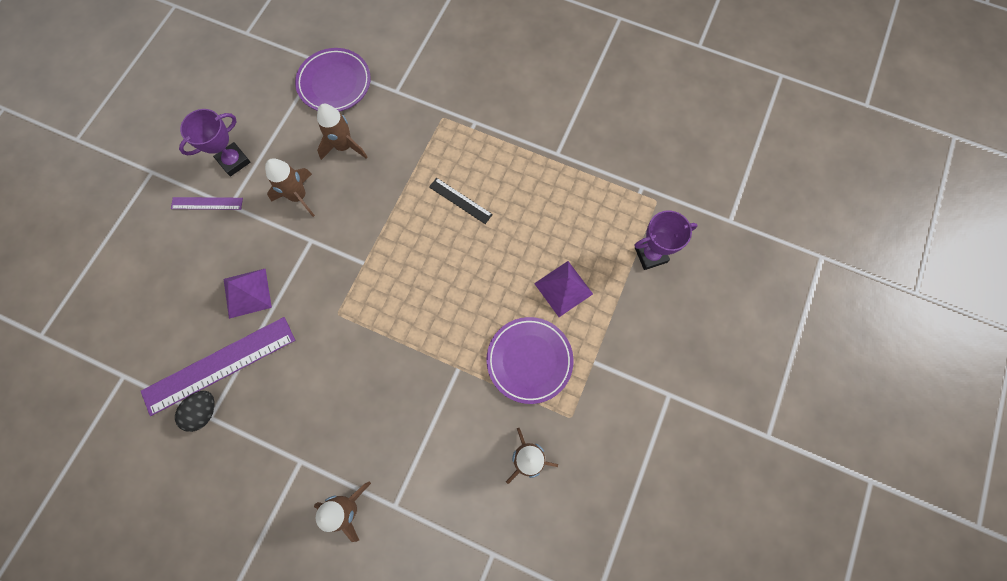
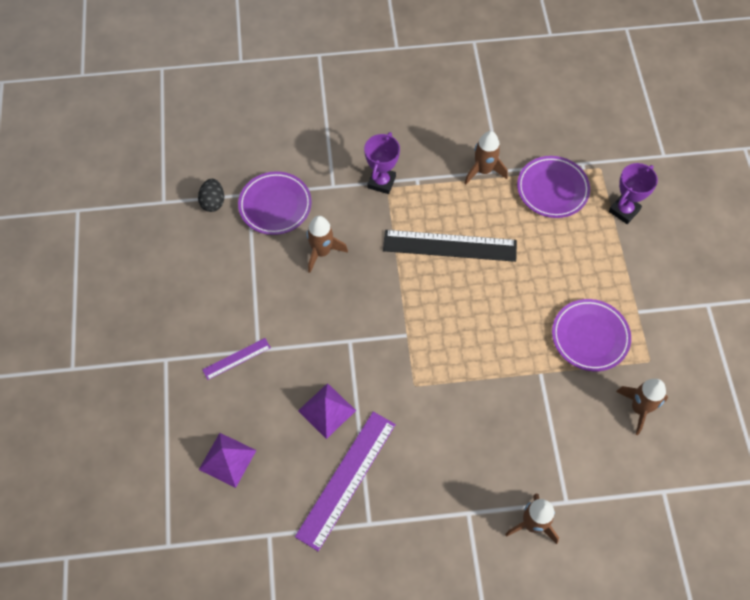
camera: 30 degrees left, 10 degrees down
black egg [175,391,215,432] -> black egg moved to [198,179,224,212]
purple trophy [179,109,251,176] -> purple trophy moved to [364,132,400,194]
brown rocket [265,158,315,217] -> brown rocket moved to [465,131,508,184]
black ruler [429,178,493,224] -> black ruler [383,230,517,262], size x2.01
purple pyramid [534,261,593,317] -> purple pyramid moved to [199,433,257,488]
none -> purple plate [517,156,590,218]

